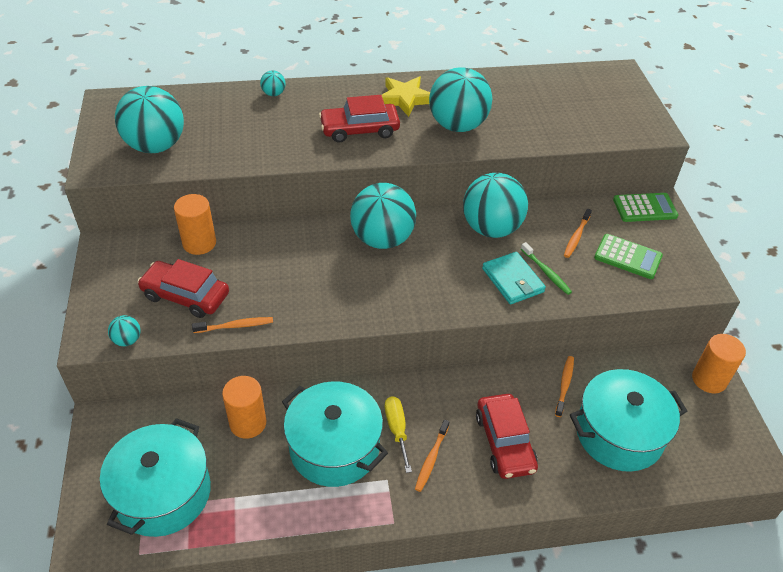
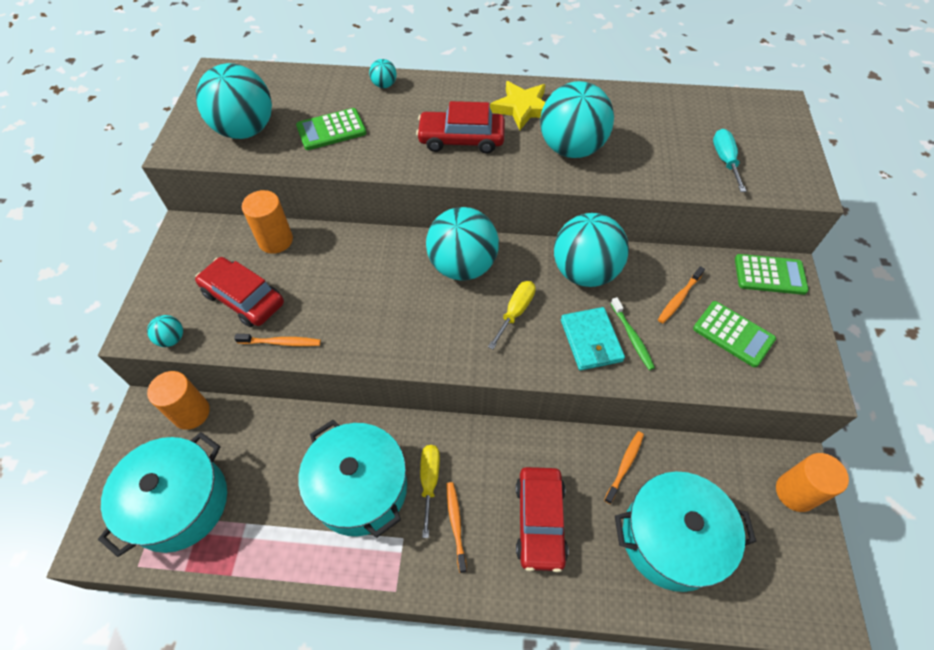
camera: 15 degrees right, 10 degrees up
orange cylinder [222,376,266,439] -> orange cylinder moved to [147,371,210,430]
orange toothbrush [415,420,449,492] -> orange toothbrush turned 135 degrees clockwise [446,482,467,573]
none -> green calculator [296,108,366,150]
none -> yellow screwdriver [488,281,536,349]
none -> turquoise screwdriver [713,129,746,192]

